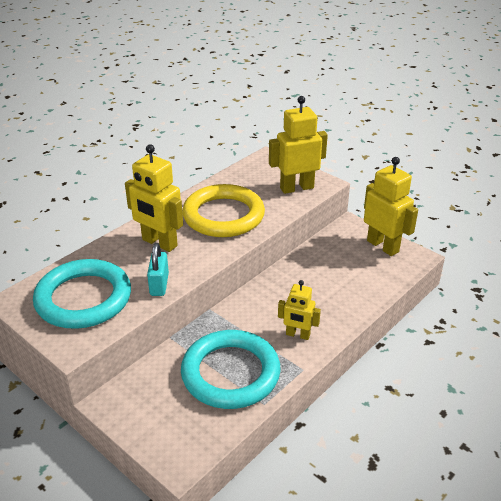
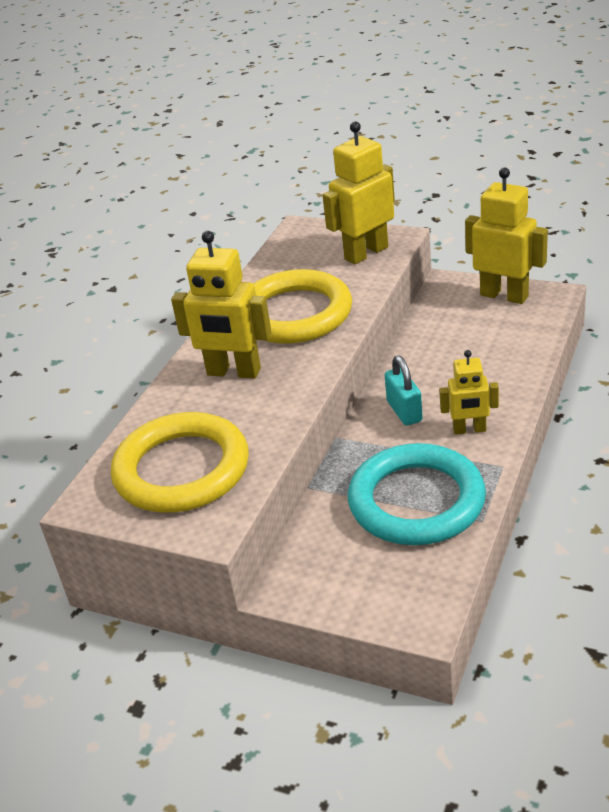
camera: 15 degrees left, 0 degrees up
turquoise ring [33,259,131,329] -> yellow ring [111,412,249,513]
turquoise padlock [147,243,169,296] -> turquoise padlock moved to [385,356,423,426]

